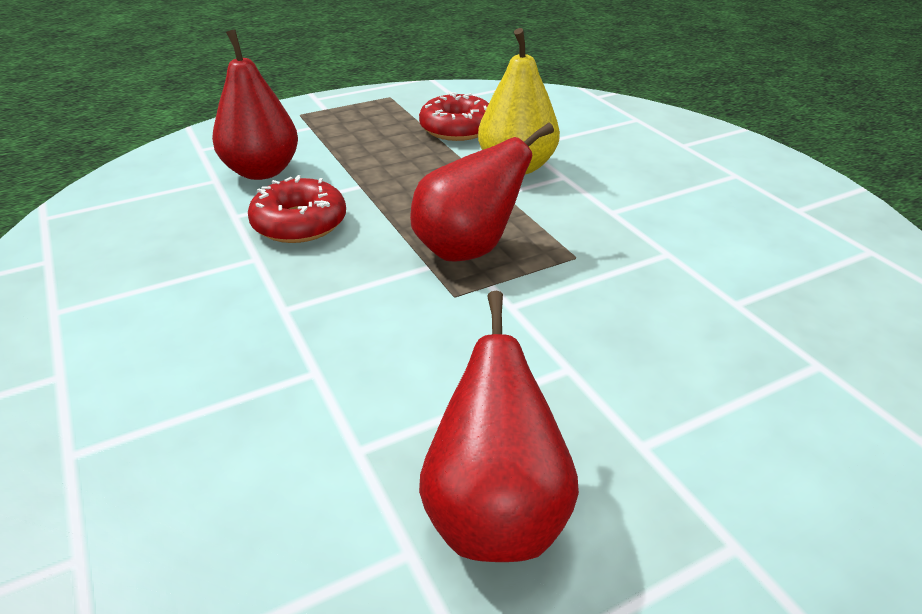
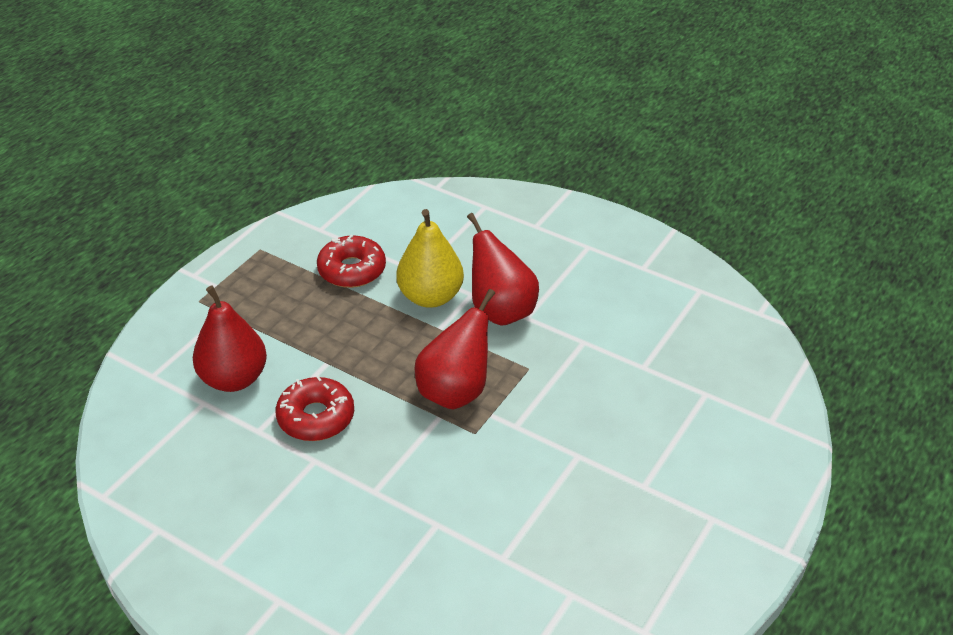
camera: 30 degrees left, 5 degrees up
red pear [419,291,579,562] -> red pear moved to [467,213,539,326]

